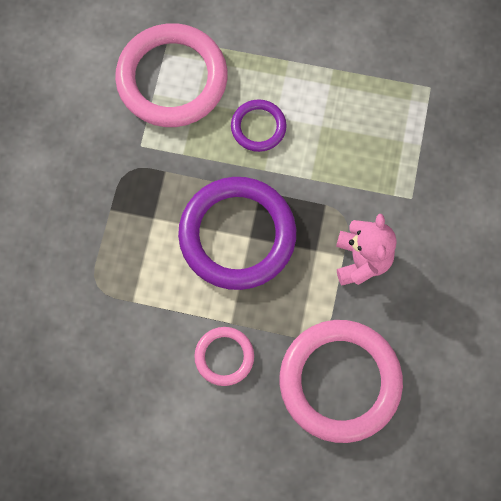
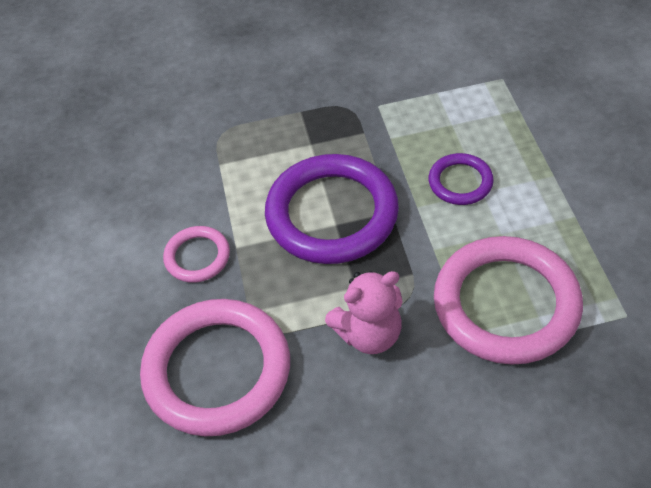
camera: 70 degrees right, 20 degrees down
pink ring [115,23,228,127] -> pink ring moved to [434,236,583,365]

